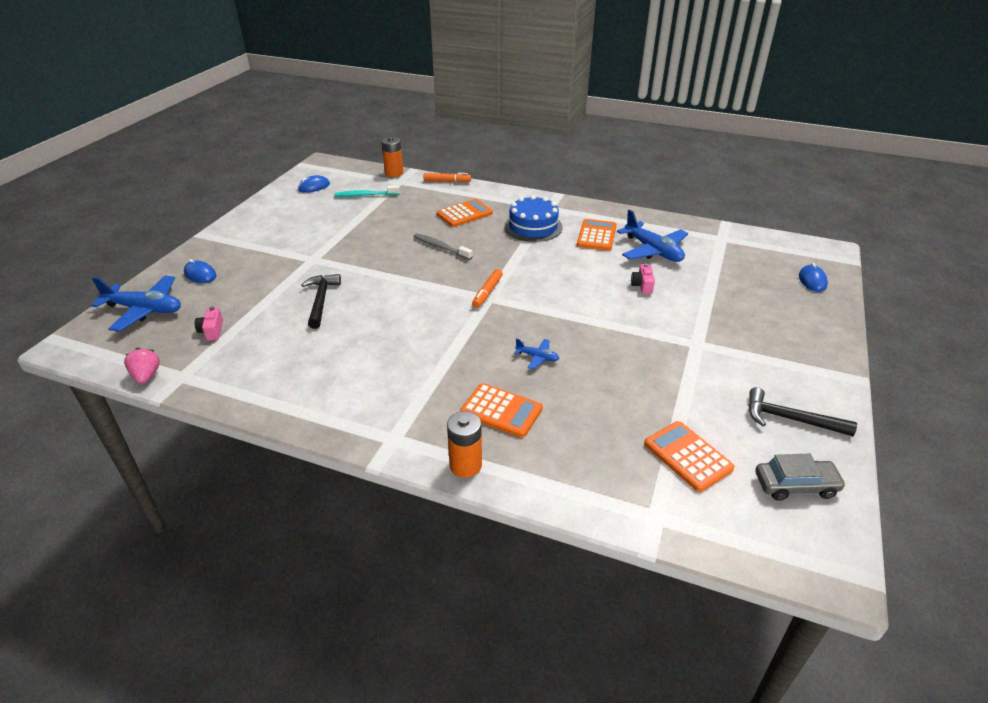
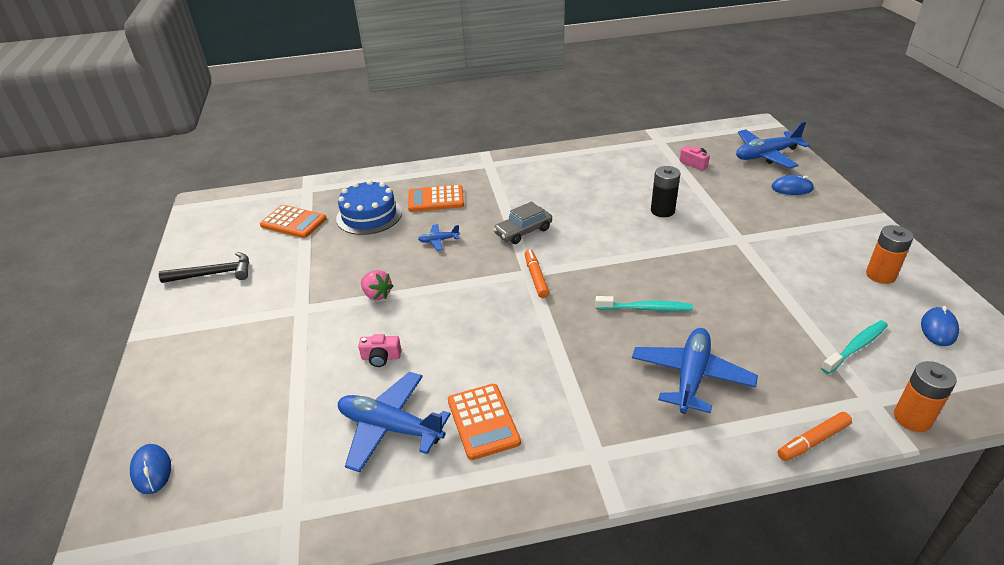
camera: 150 degrees right, 0 degrees up
pink strawberry [124,348,160,384] -> pink strawberry moved to [361,270,393,300]
black hammer [301,274,341,329] -> black battery [651,166,680,217]
grey toothbrush [413,233,473,260] -> turquoise toothbrush [595,296,693,311]
orange calculator [437,199,493,227] -> blue plane [632,328,758,414]
orange battery [447,411,482,478] -> orange battery moved to [866,225,914,284]
blue cake [504,195,563,242] -> blue cake moved to [336,180,402,235]
pink camera [631,264,655,294] -> pink camera turned 120 degrees clockwise [358,334,401,367]
grey car [755,454,846,501] -> grey car moved to [493,202,552,244]

